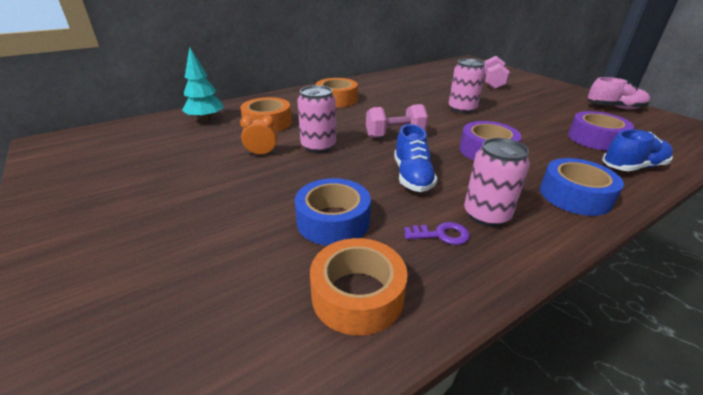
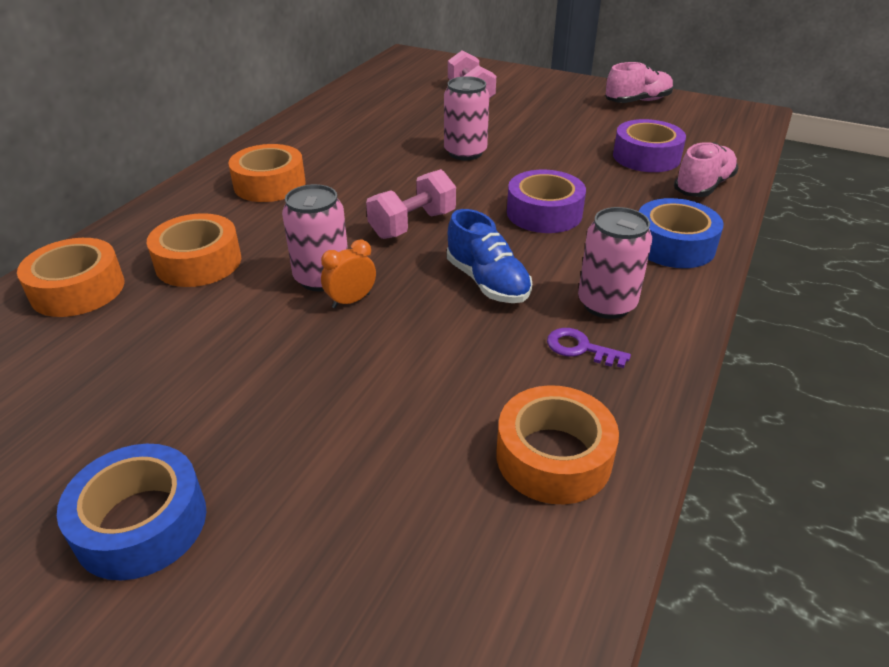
camera: 30 degrees left, 5 degrees up
turquoise tree [182,47,224,122] -> orange tape [17,238,124,317]
orange clock [240,115,277,155] -> orange clock moved to [321,239,376,308]
blue tape [295,178,371,246] -> blue tape moved to [57,444,206,580]
purple key [404,222,470,245] -> purple key turned 120 degrees counterclockwise [547,328,631,368]
blue shoe [602,130,673,171] -> pink shoe [674,142,738,197]

